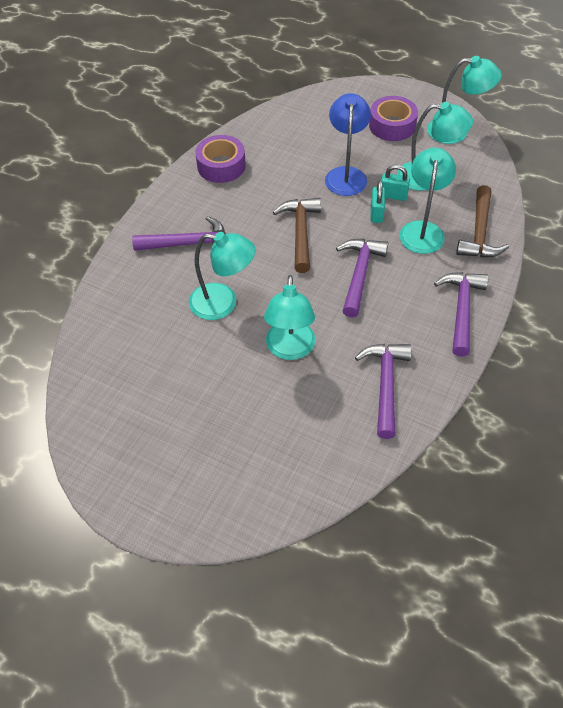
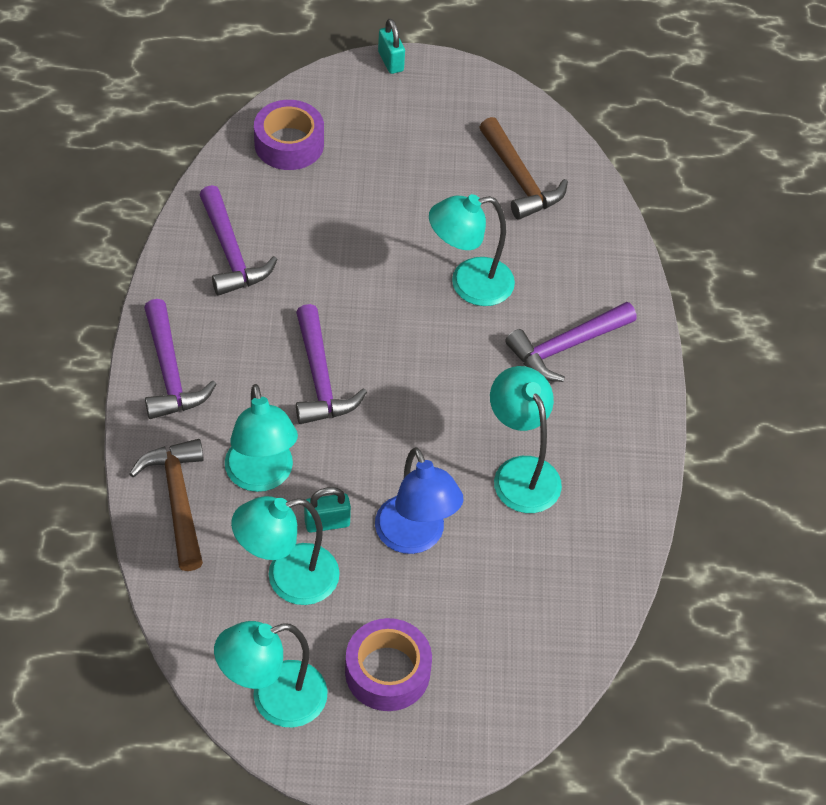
camera: 150 degrees right, 0 degrees up
purple tape [195,135,246,183] -> purple tape moved to [254,100,324,170]
turquoise lamp [264,275,315,360] -> turquoise lamp moved to [490,366,562,513]
brown hammer [273,198,321,273] -> brown hammer moved to [479,117,568,220]
turquoise padlock [370,180,385,223] -> turquoise padlock moved to [378,19,405,74]

